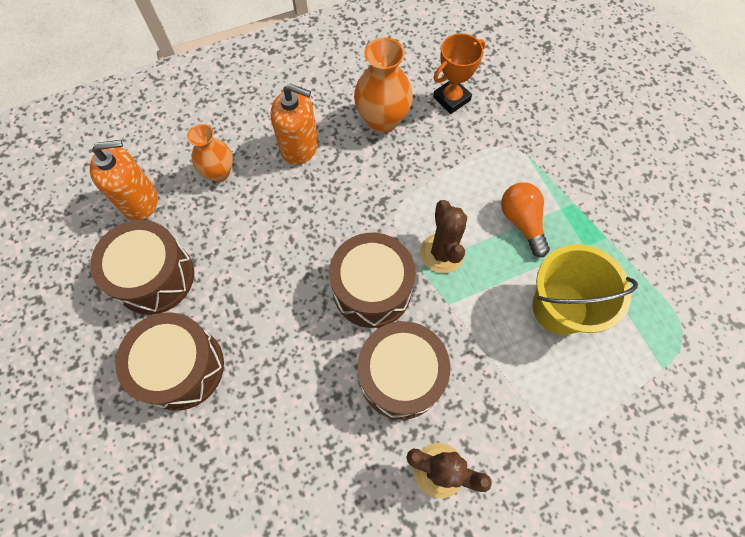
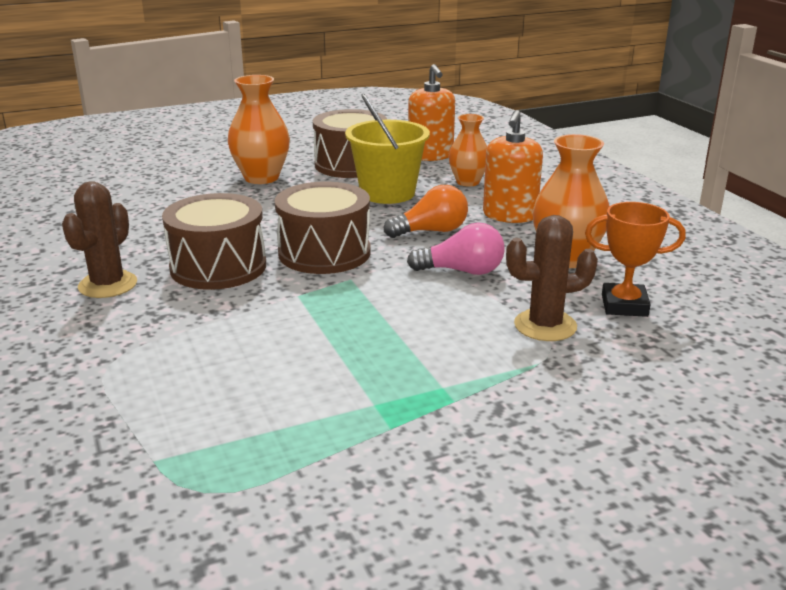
camera: 90 degrees right, 40 degrees down
brown drum [115,312,224,411] -> orange vase [228,75,290,184]
brown cactus [420,200,467,273] -> brown cactus moved to [506,215,598,341]
orange trophy [433,33,485,114] -> orange trophy turned 45 degrees counterclockwise [585,202,686,317]
orange light bulb [501,182,550,257] -> orange light bulb moved to [384,185,468,238]
yellow bucket [532,244,638,335] -> yellow bucket moved to [345,94,430,204]
none -> pink light bulb [407,222,505,275]

